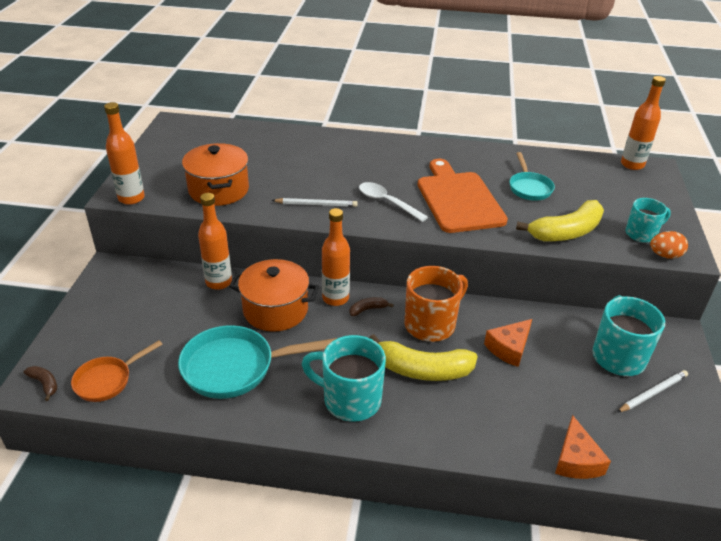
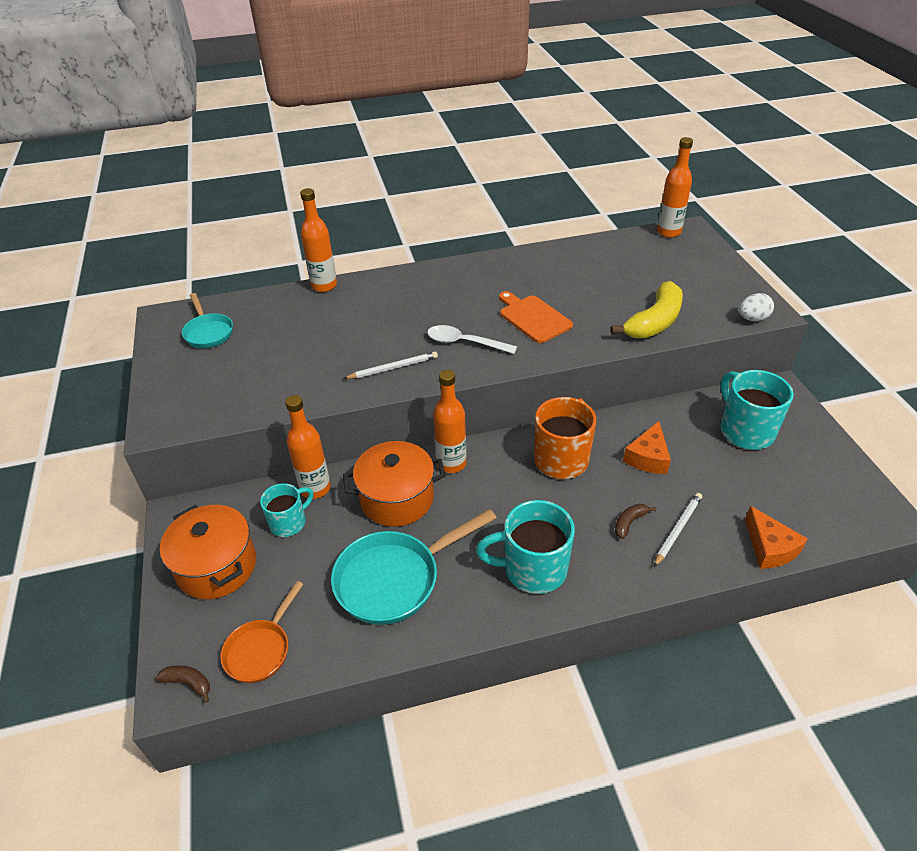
camera: 20 degrees left, 5 degrees up
orange bottle [104,102,145,205] -> orange bottle moved to [300,188,337,292]
orange pot [182,143,249,206] -> orange pot moved to [160,505,256,599]
brown banana [349,297,394,316] -> brown banana moved to [615,504,656,539]
yellow banana [370,334,478,381] -> none
orange cutting board [418,159,508,233] -> orange cutting board [499,291,573,343], size x0.65
turquoise pan [509,152,555,201] -> turquoise pan moved to [182,293,233,348]
white pencil [617,370,688,412] -> white pencil moved to [654,493,702,567]
turquoise mug [625,198,671,243] -> turquoise mug moved to [260,483,313,537]
orange egg [650,231,688,259] -> white egg [739,293,774,321]

